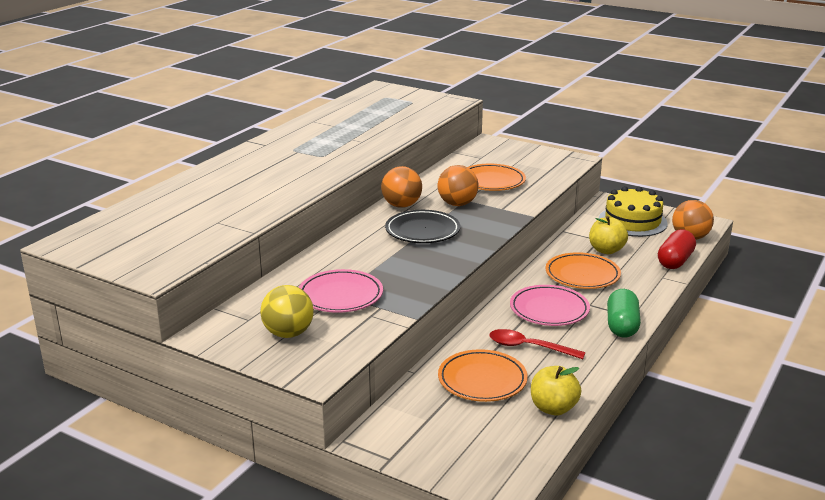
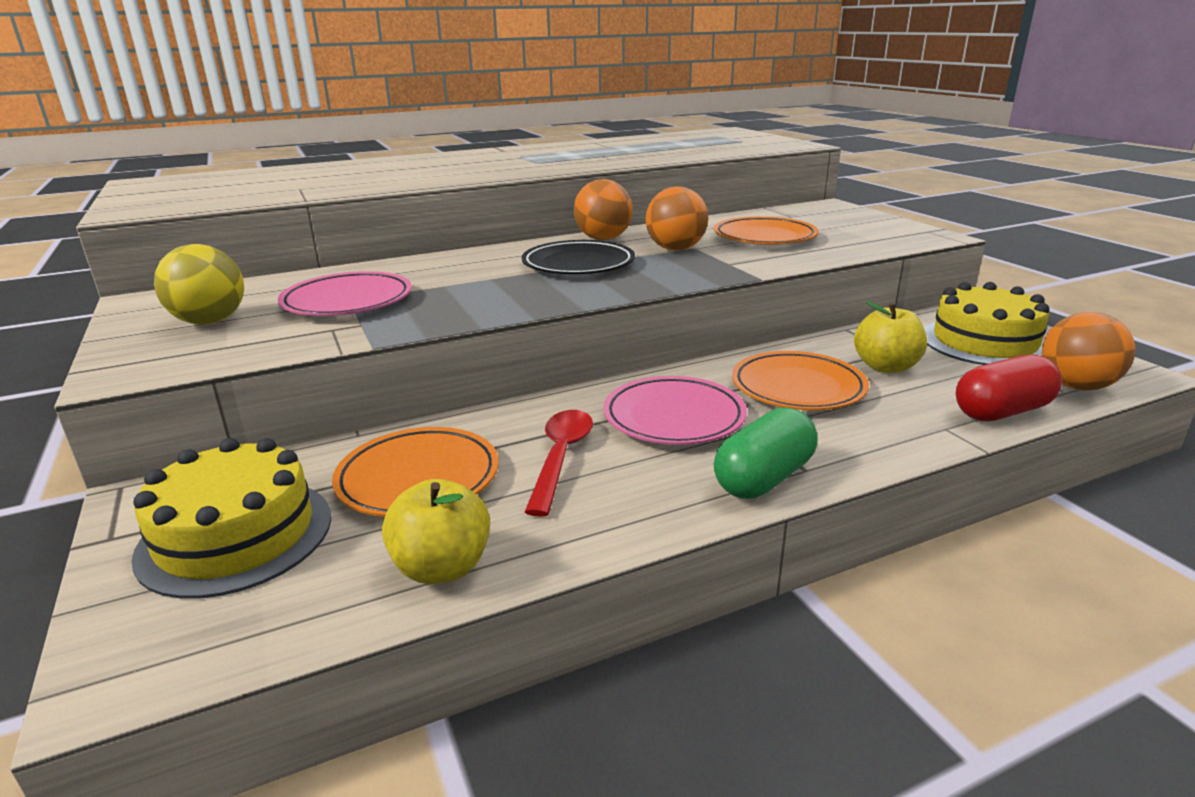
camera: 35 degrees right, 0 degrees up
red spoon [489,329,585,359] -> red spoon turned 45 degrees clockwise [525,410,593,517]
none -> yellow cake [132,438,331,599]

